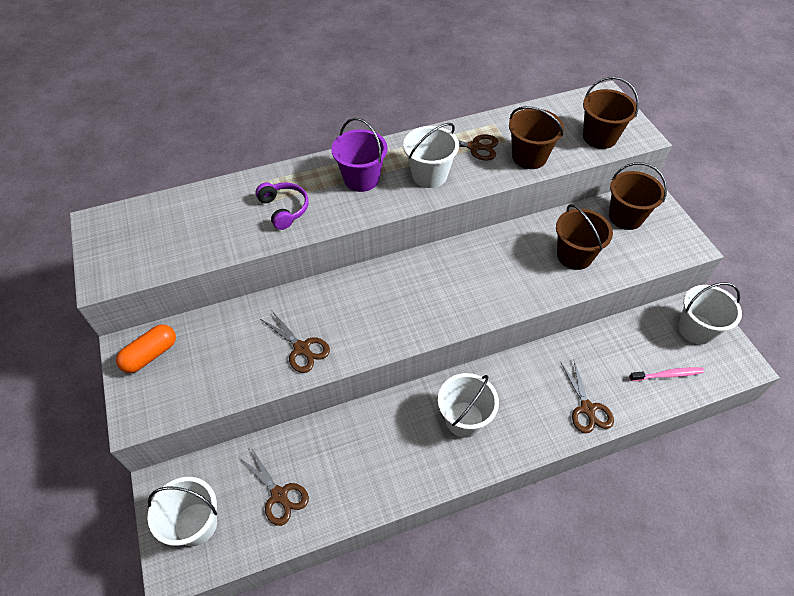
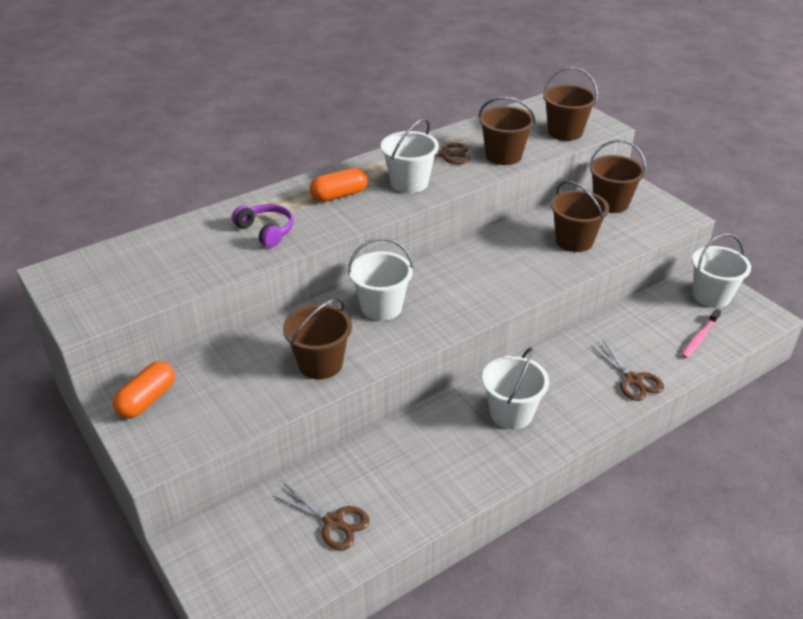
camera: 15 degrees left, 15 degrees down
white bucket [147,477,217,546] -> white bucket moved to [348,238,414,321]
brown scissors [261,311,330,373] -> brown bucket [283,299,352,380]
purple bucket [331,118,388,192] -> orange capsule [310,168,367,202]
pink toothbrush [629,367,704,381] -> pink toothbrush turned 150 degrees clockwise [681,309,721,358]

